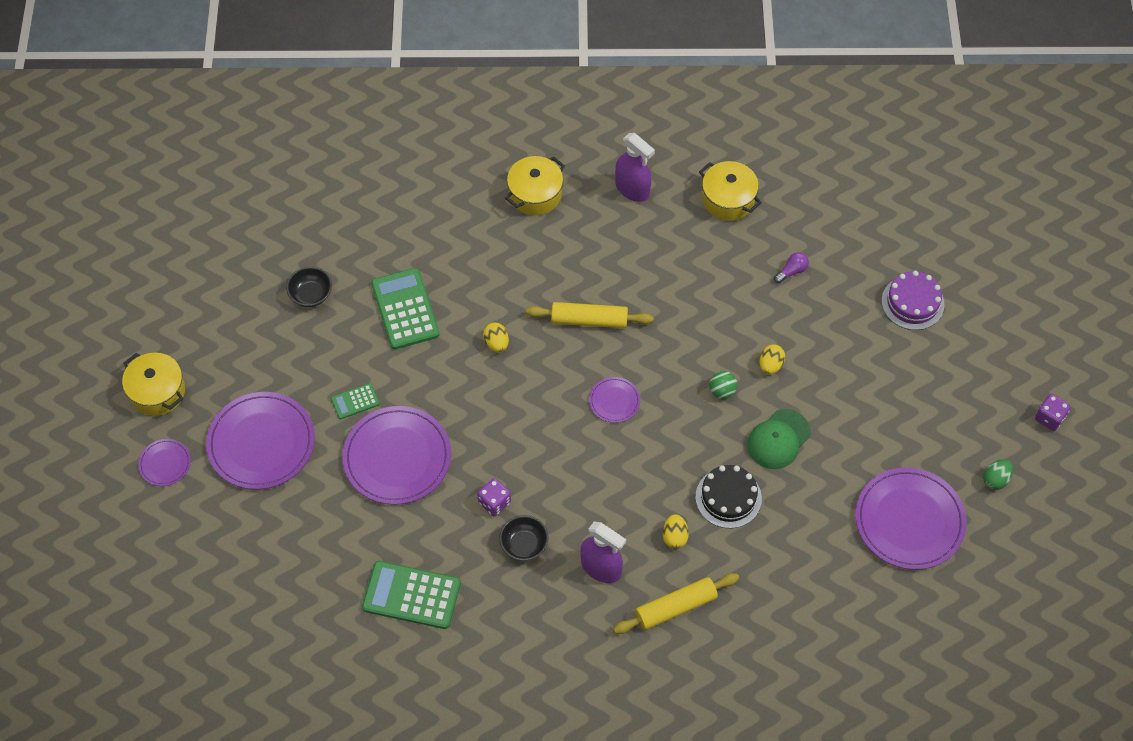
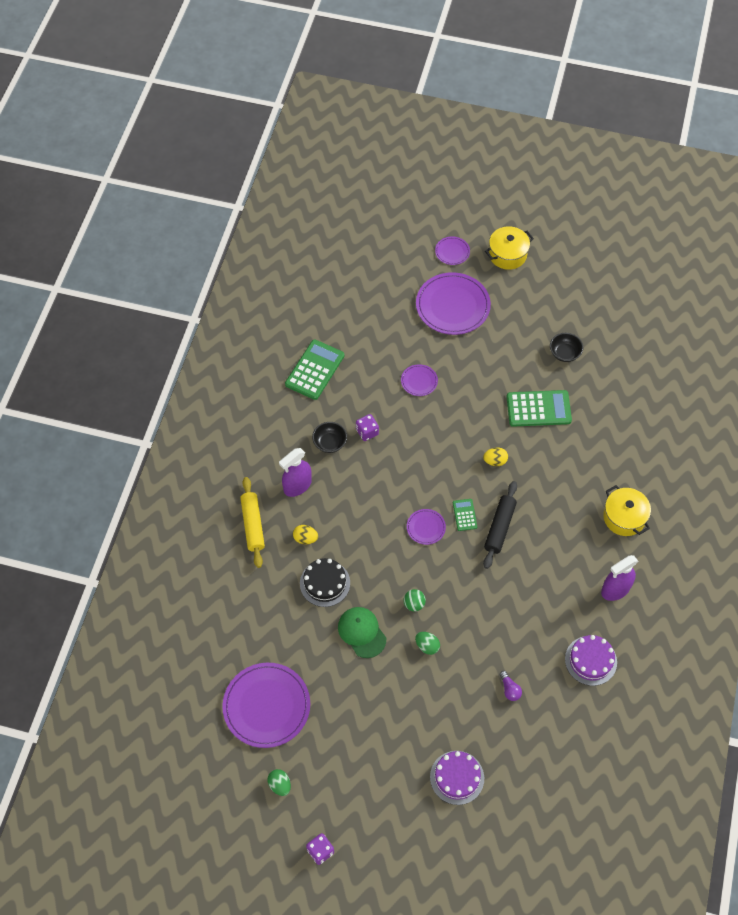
camera: 105 degrees right, 0 degrees up
green calculator [331,383,380,419] -> green calculator moved to [453,499,477,531]
purple plate [343,406,451,505] -> purple plate [401,364,438,396], size x0.48
yellow rolling pin [526,302,653,328] -> black rolling pin [483,481,517,569]
yellow pot [699,161,762,221] -> purple cake [565,635,617,686]
yellow egg [759,344,785,375] -> green egg [415,632,440,655]

